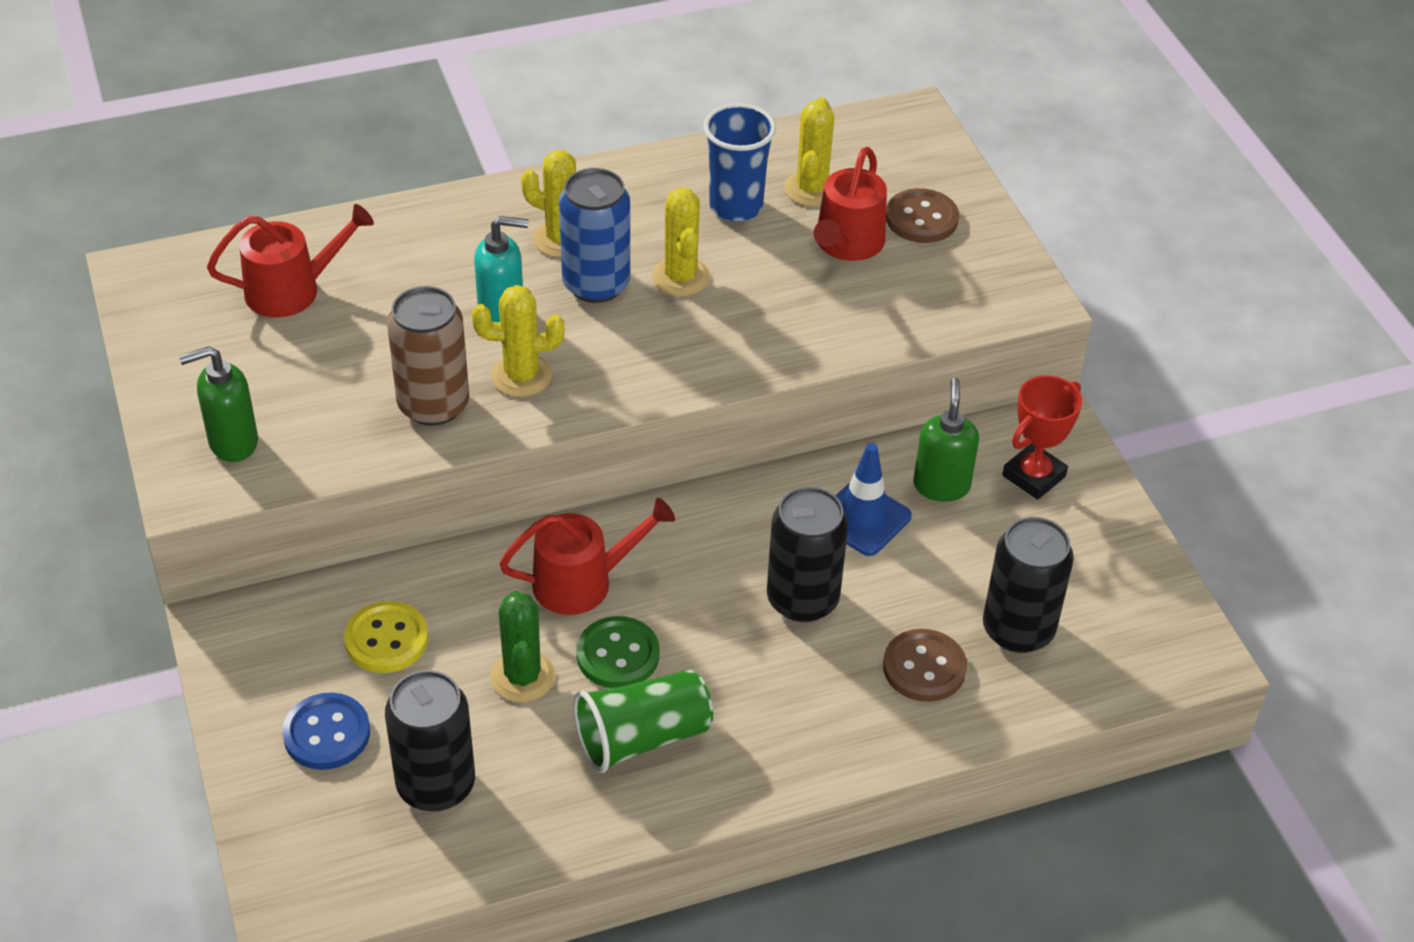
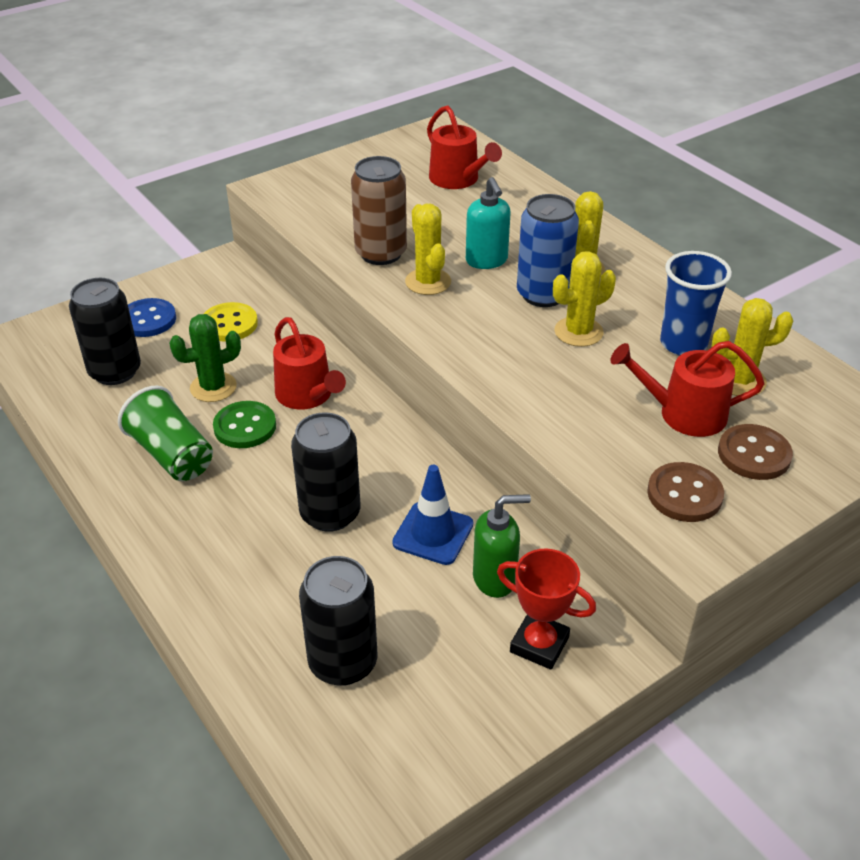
camera: 75 degrees right, 5 degrees down
green soap dispenser [179,346,258,462] -> none
brown button [883,629,967,702] -> brown button moved to [647,462,724,522]

